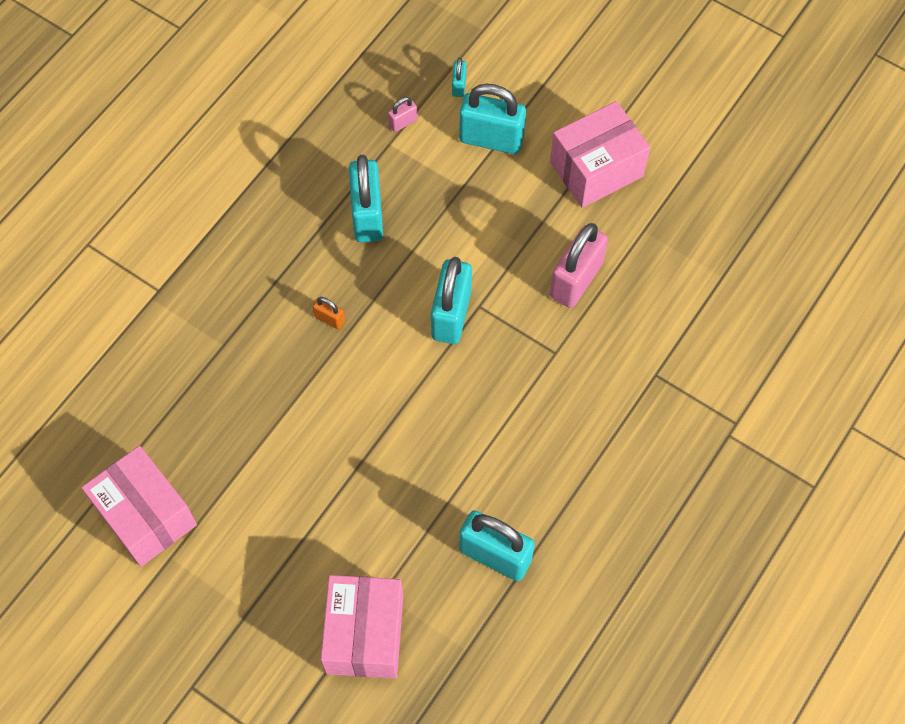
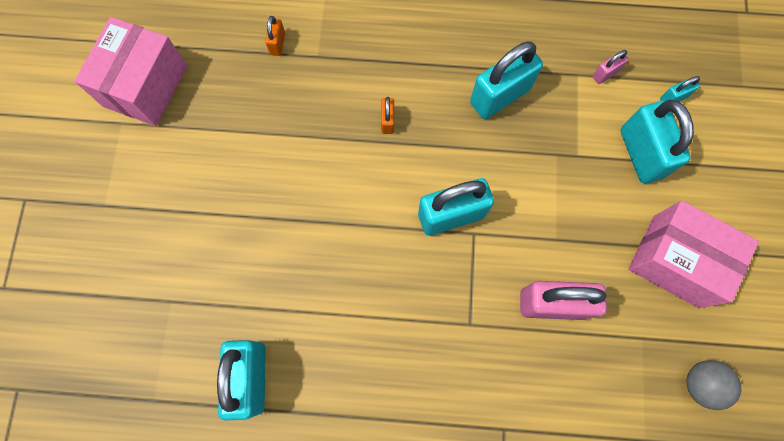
camera: 60 degrees right, 10 degrees up
pink box [320,575,403,679] -> none
pink padlock [388,97,417,132] -> pink padlock turned 60 degrees counterclockwise [593,50,628,84]
none -> orange padlock [265,16,285,56]
none -> grey ball [686,360,741,410]

